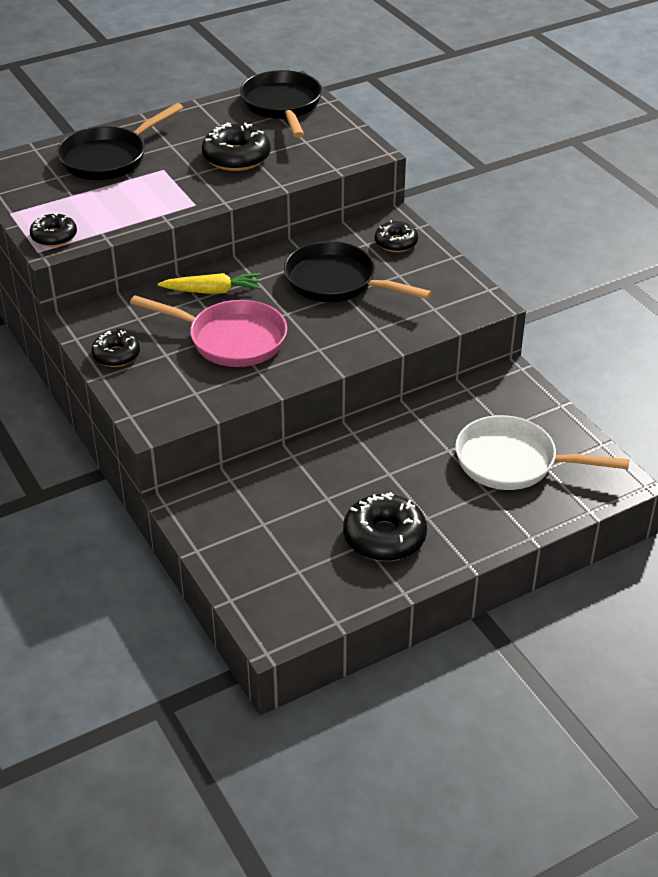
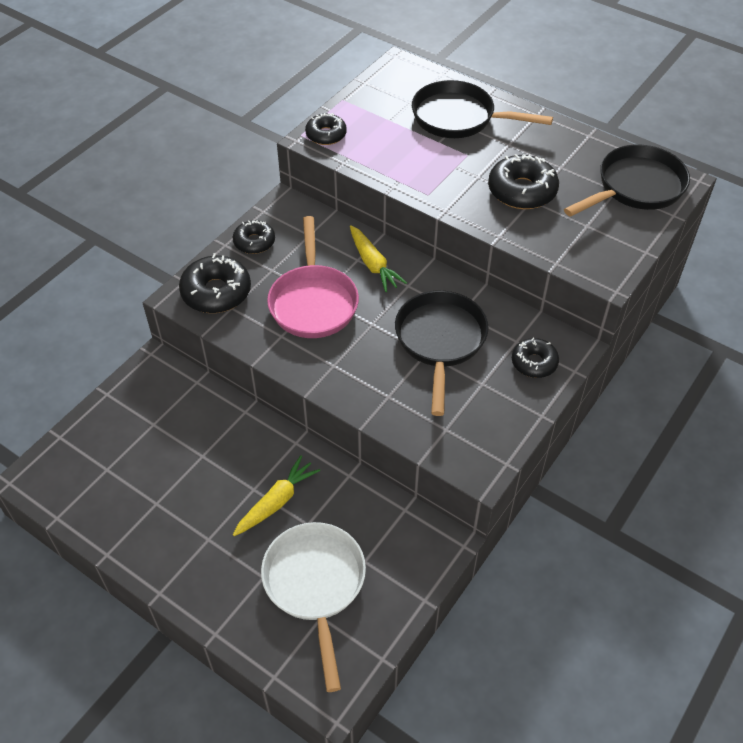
camera: 65 degrees right, 10 degrees up
black donut [343,492,427,561] -> black donut moved to [179,253,251,313]
none -> yellow carrot [233,455,320,536]

